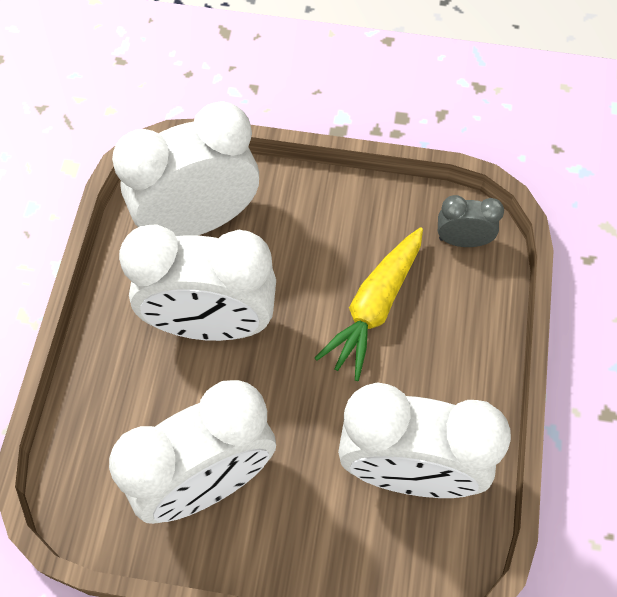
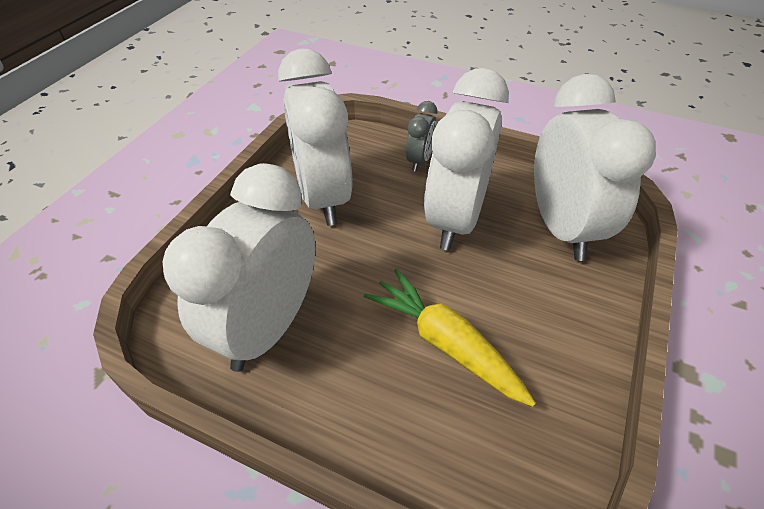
camera: 105 degrees right, 15 degrees down
grey clock [438,195,504,247] -> grey clock moved to [406,101,437,172]

